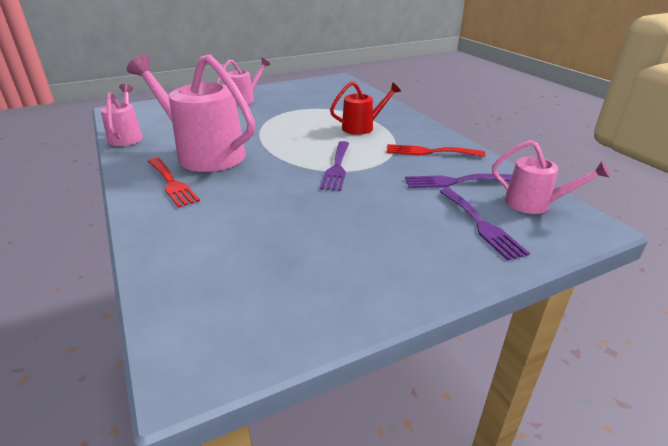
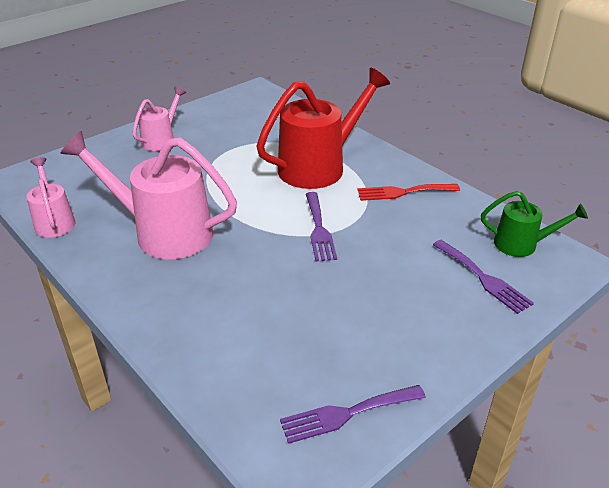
camera: 15 degrees left, 5 degrees up
red fork [148,158,200,208] -> none
red watering can [330,82,401,135] -> red watering can [256,68,390,189], size x1.86
purple fork [405,174,512,188] -> purple fork moved to [280,385,426,444]
pink watering can [492,140,610,214] -> green watering can [481,191,588,257]

